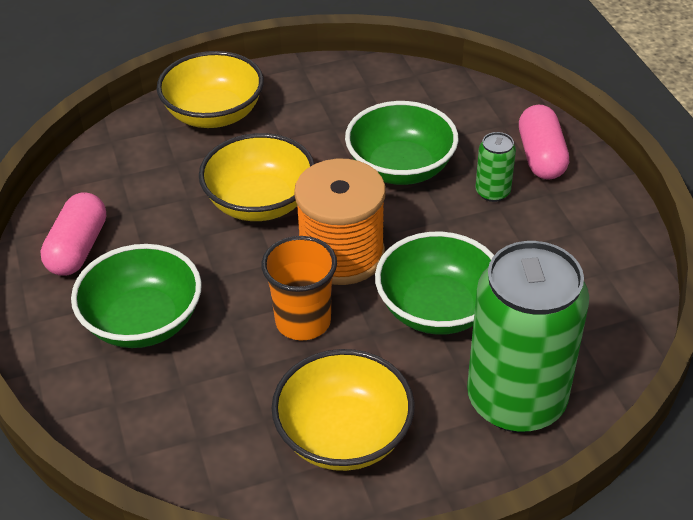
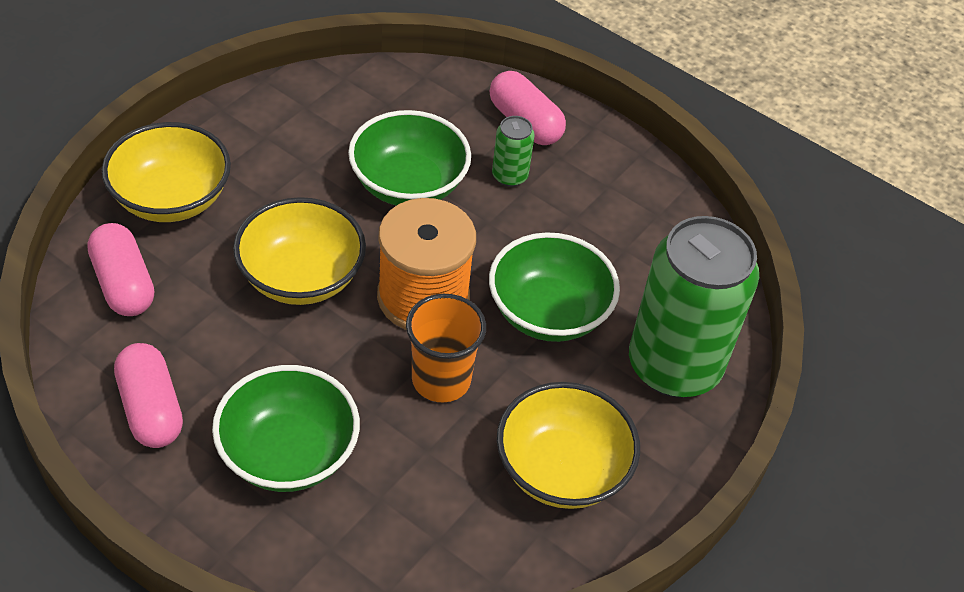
camera: 40 degrees left, 5 degrees up
none -> pink capsule [87,223,154,316]

